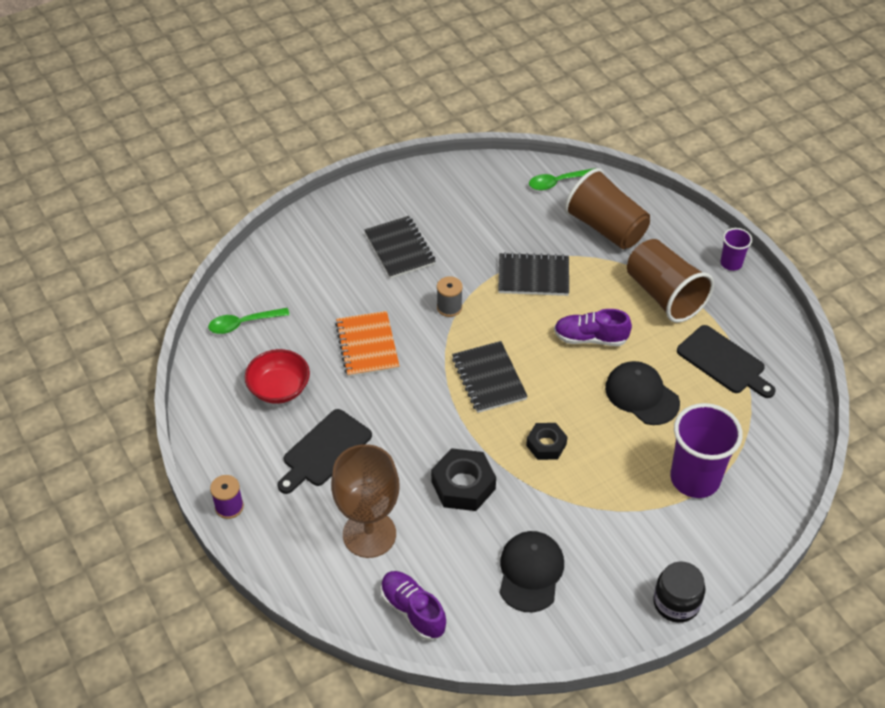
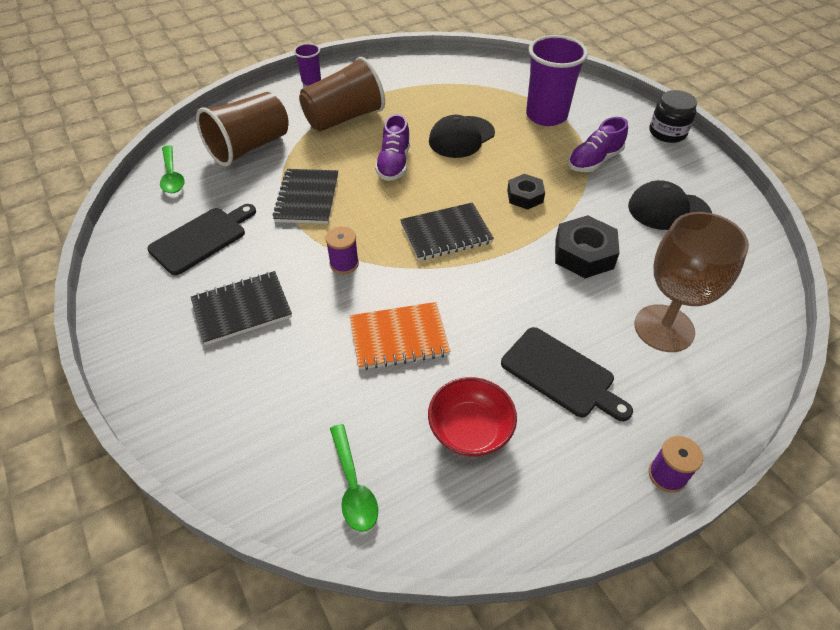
camera: 90 degrees left, 0 degrees up
purple shoe [380,571,446,640] -> purple shoe moved to [568,117,628,172]
grey spool [437,276,463,317] -> purple spool [325,226,359,274]
black cutting board [677,325,776,398] -> black cutting board moved to [147,204,256,275]

